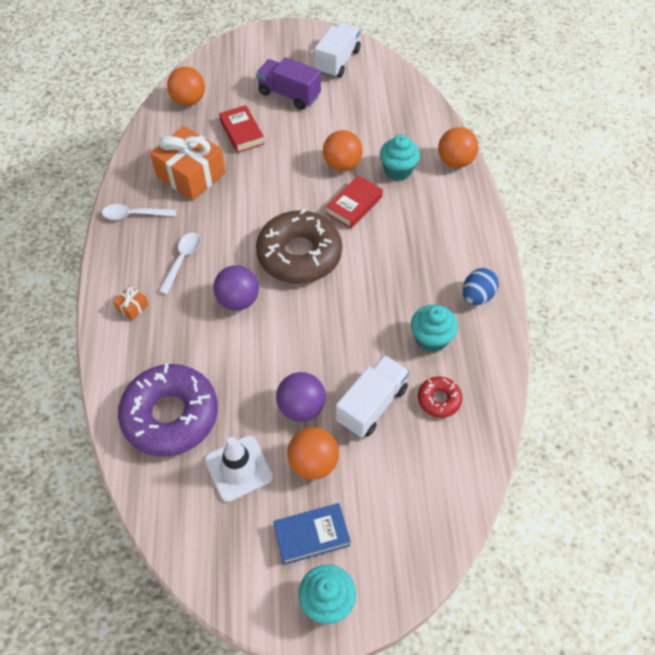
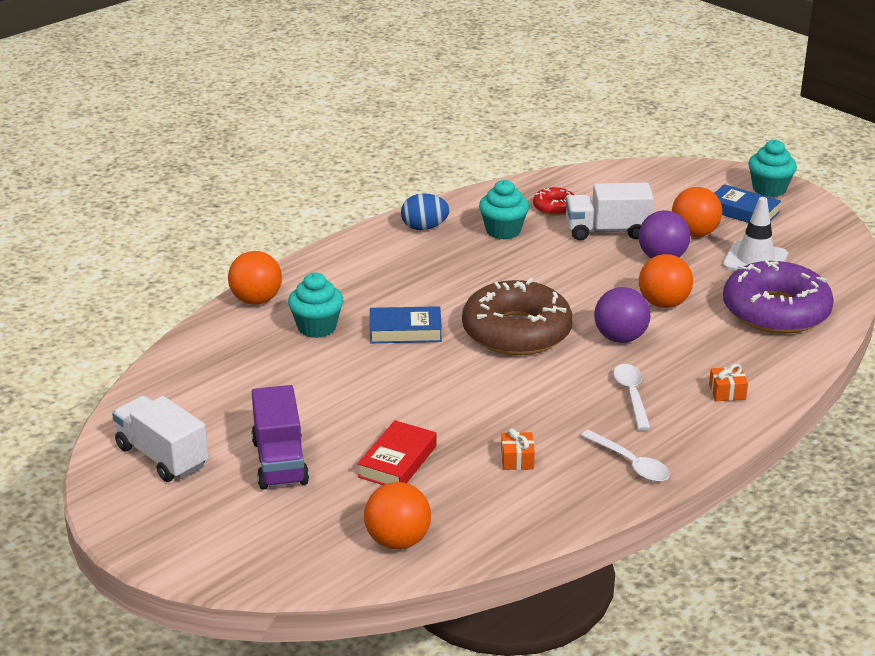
camera: 130 degrees left, 25 degrees down
orange gift [150,126,226,200] -> orange gift [501,428,535,470], size x0.41
white spoon [158,232,201,294] -> white spoon turned 105 degrees clockwise [613,364,651,431]
white truck [314,22,360,78] -> white truck turned 60 degrees clockwise [112,396,209,482]
orange ball [323,130,363,171] -> orange ball moved to [639,254,693,308]
red book [326,176,383,229] -> blue book [370,306,442,343]

